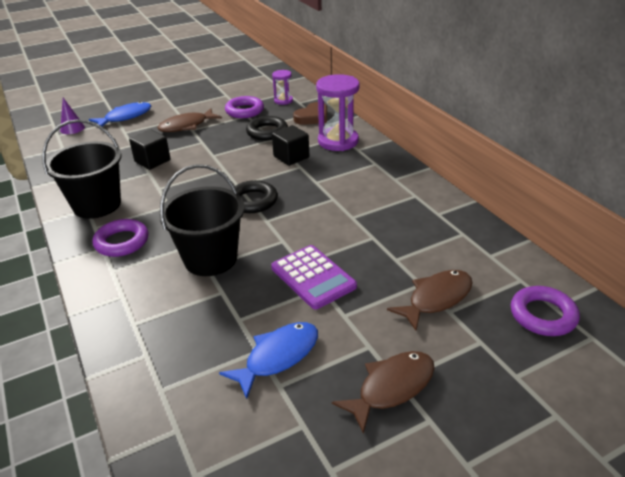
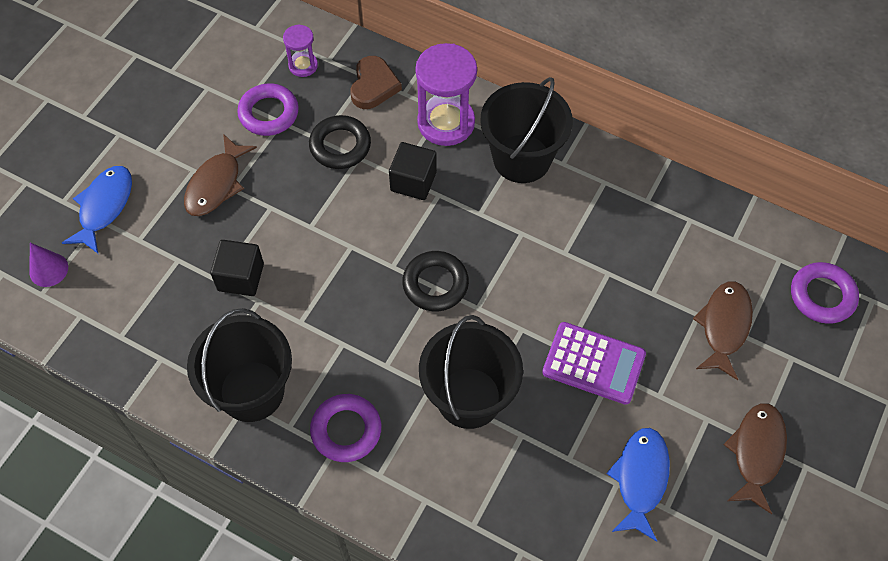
camera: 35 degrees left, 25 degrees up
none -> black bucket [480,77,573,183]

